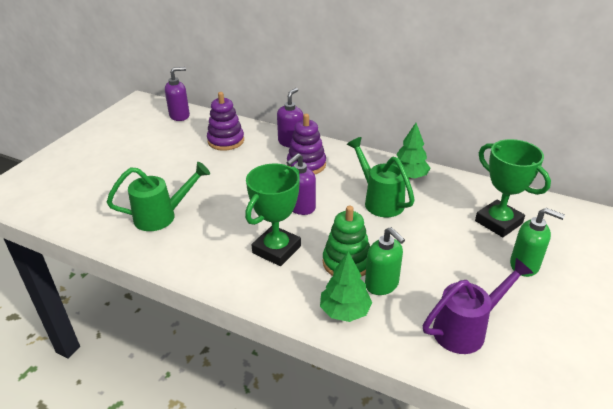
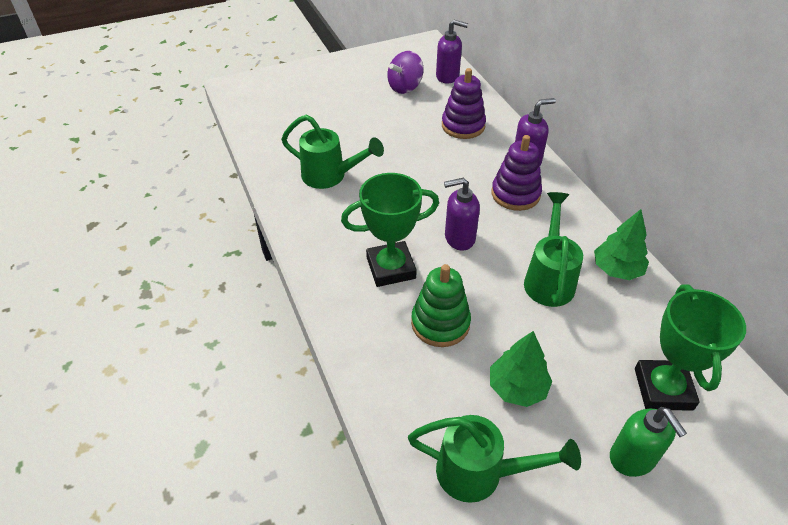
camera: 40 degrees right, 10 degrees up
green tree [320,251,372,322] -> green tree moved to [490,331,552,407]
green soap dispenser [365,227,405,295] -> none
purple watering can [423,258,533,354] -> green watering can [408,415,581,503]
none -> purple spinning top [387,51,424,94]

